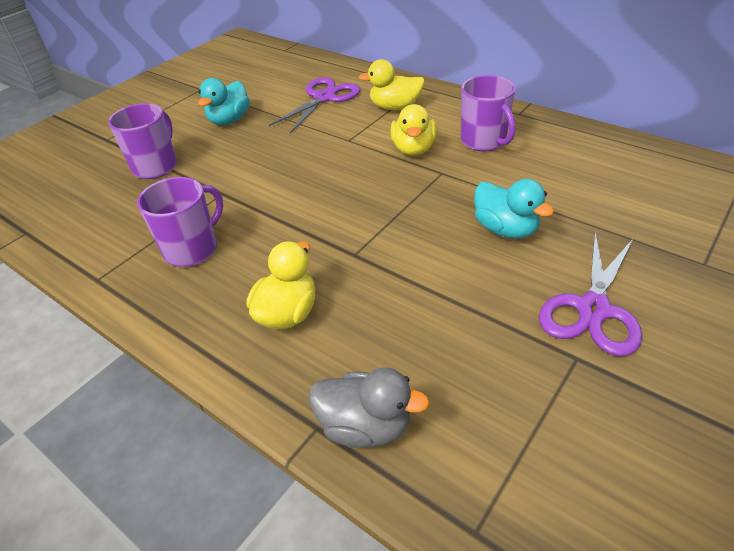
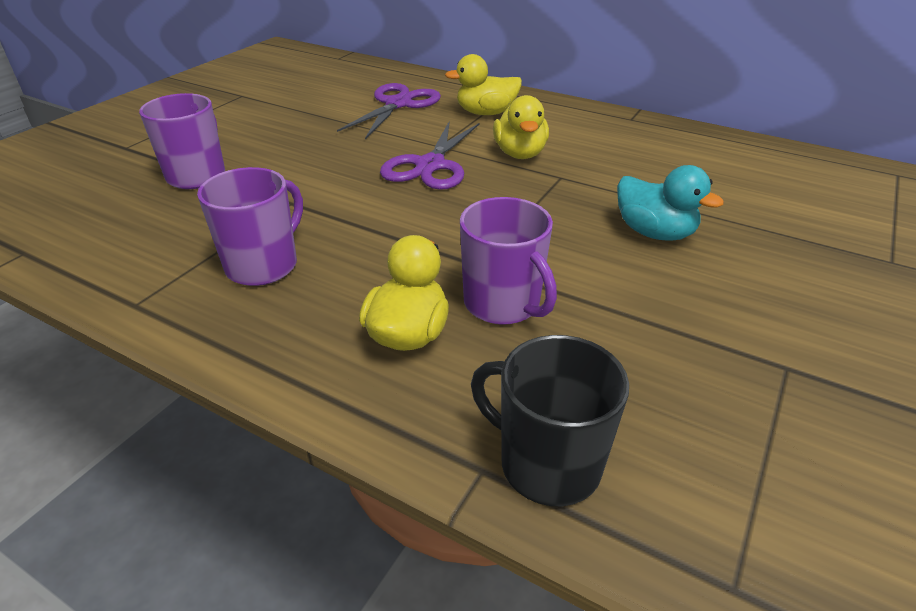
camera: 10 degrees left, 5 degrees down
turquoise duck [198,78,250,125] -> none
grey duck [309,367,430,448] -> black mug [471,335,629,506]
purple mug [461,75,516,152] -> purple mug moved to [460,197,557,325]
purple scissors [539,232,642,356] -> purple scissors moved to [380,120,480,190]

